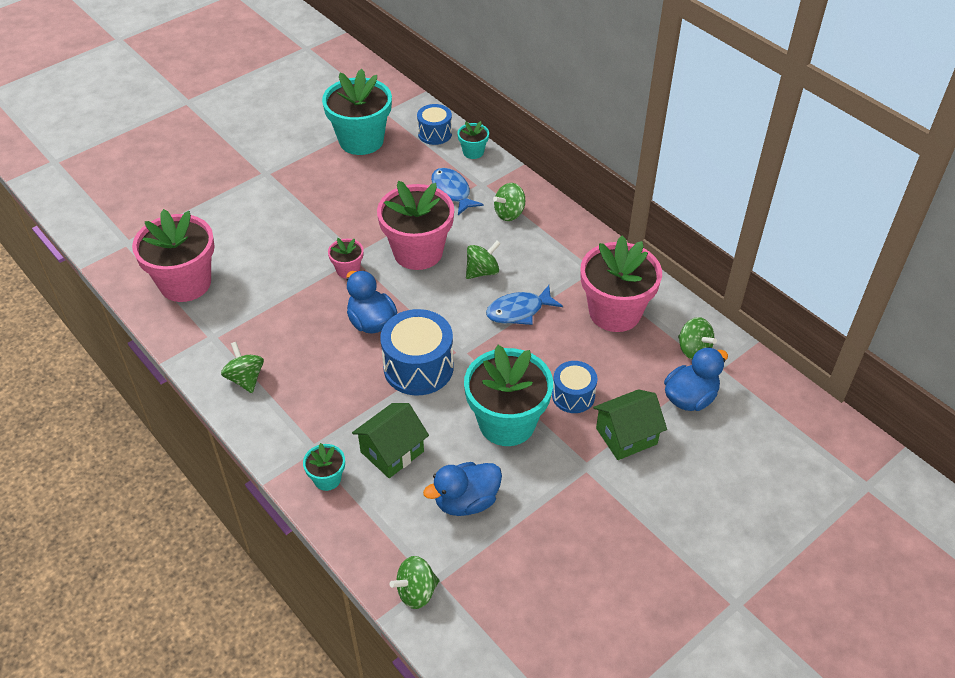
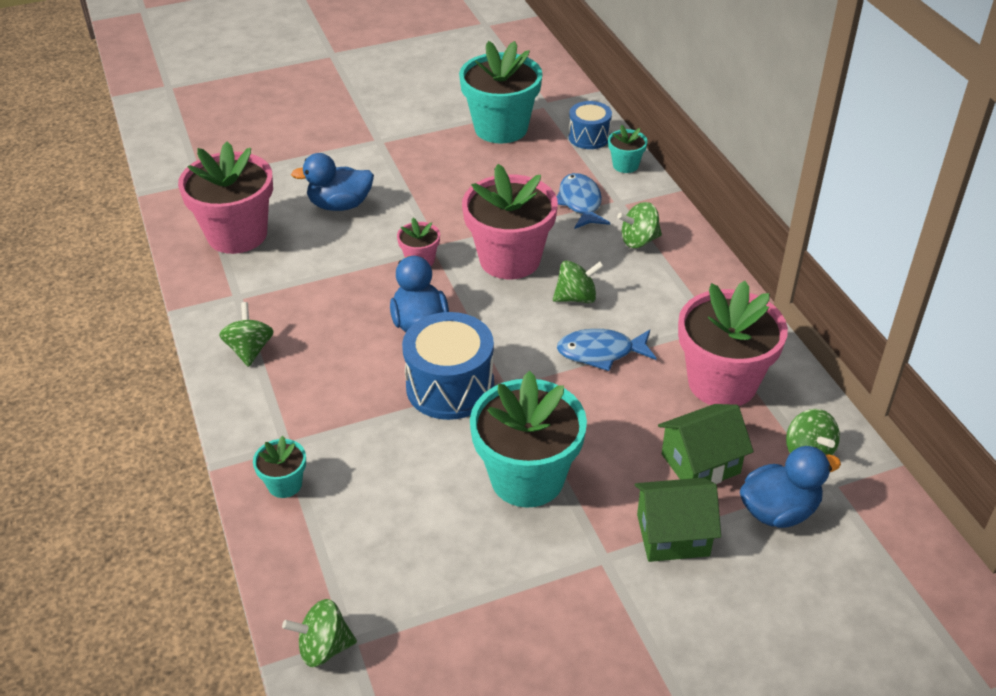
camera: 20 degrees right, 5 degrees down
green house [352,403,429,478] -> green house moved to [658,404,754,484]
blue duck [423,462,502,516] -> blue duck moved to [291,153,374,211]
blue drum [552,361,597,413] -> none

